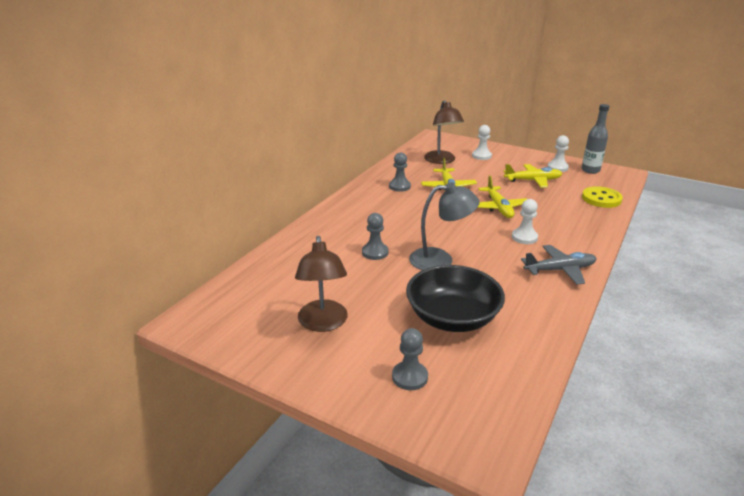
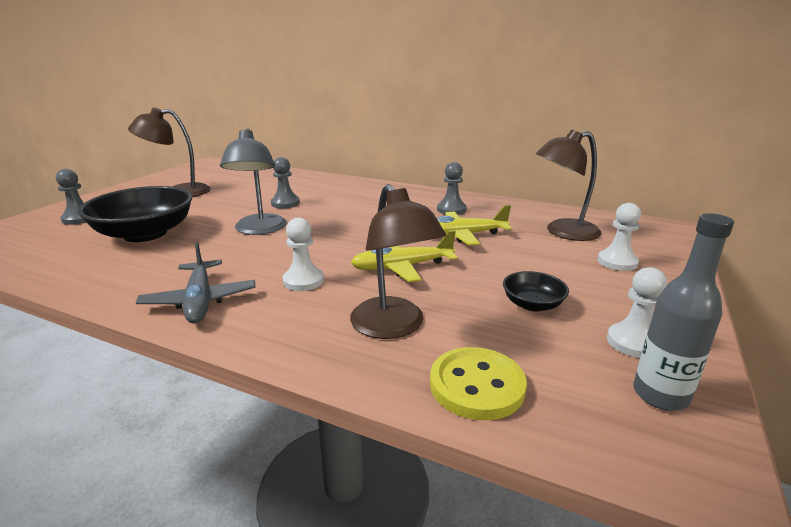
camera: 85 degrees right, 5 degrees down
yellow plane [503,164,562,188] -> black bowl [503,271,569,312]
none -> brown lamp [350,184,446,339]

